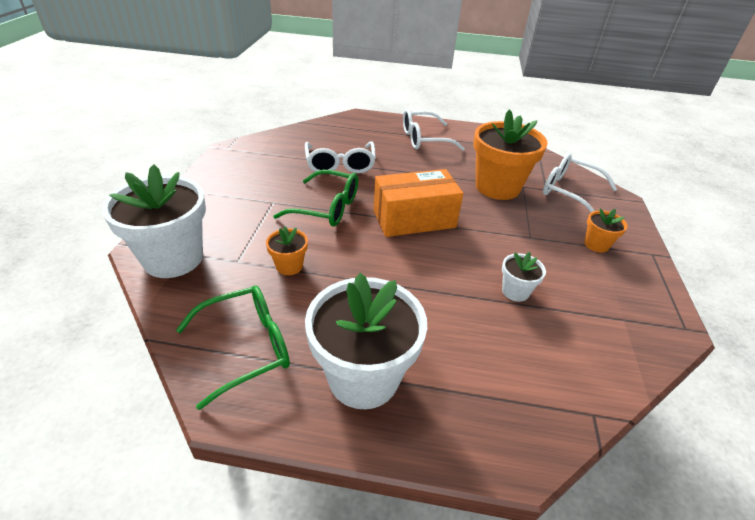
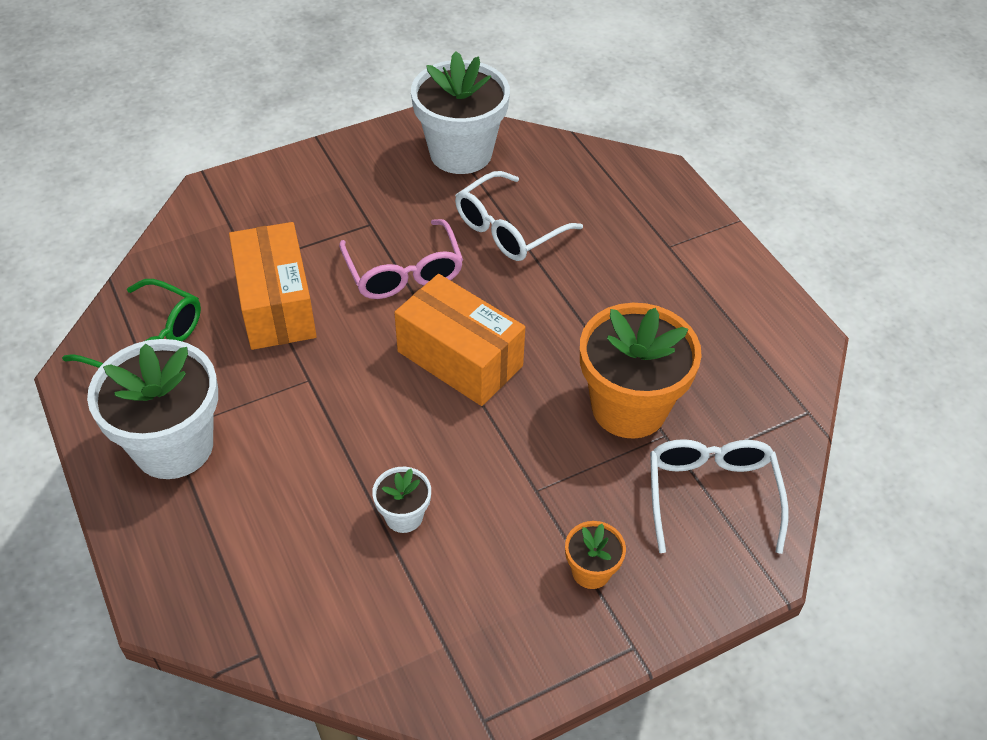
camera: 55 degrees right, 10 degrees up
white flower pot [102,164,206,278] -> white flower pot moved to [411,51,510,174]
orange flower pot [266,226,308,275] -> orange box [229,222,317,350]
green glasses [273,170,358,227] -> pink glasses [339,219,463,299]
white glasses [403,109,465,151] -> none

